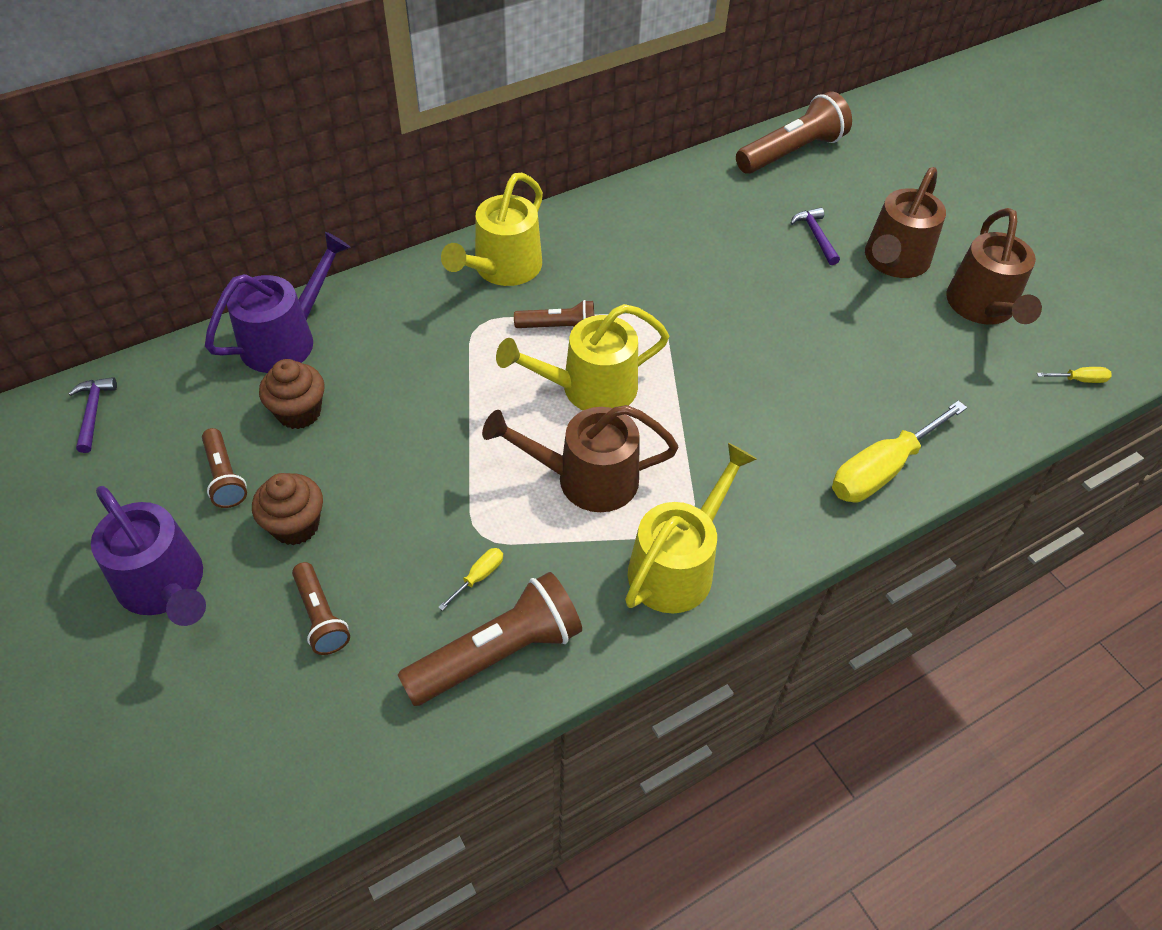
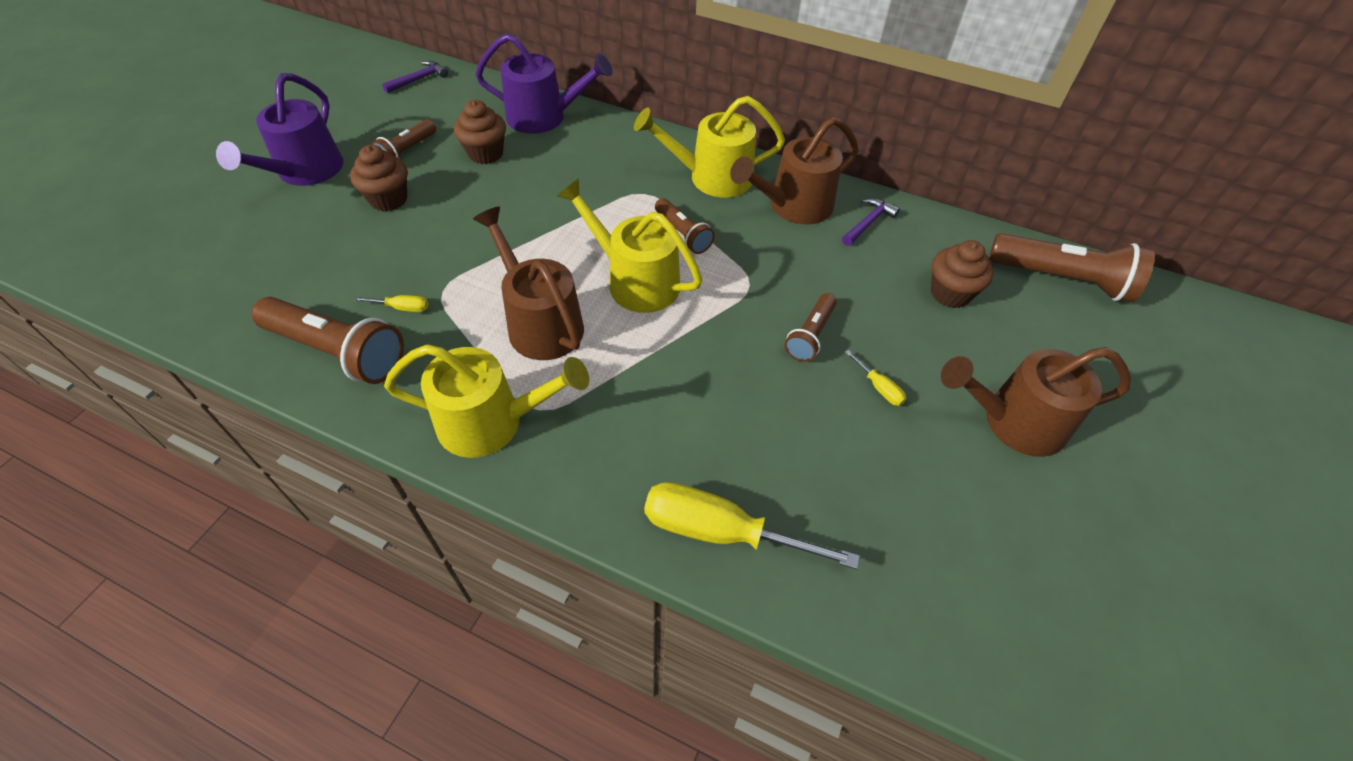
camera: 55 degrees right, 0 degrees up
brown flashlight [292,562,350,655] -> brown flashlight moved to [784,293,837,362]
purple hammer [791,207,840,265] -> purple hammer moved to [842,198,900,246]
brown watering can [946,208,1042,324] -> brown watering can moved to [730,117,859,224]
yellow screwdriver [1037,367,1112,383] -> yellow screwdriver moved to [845,350,907,406]
none -> brown cupcake [931,240,994,308]

